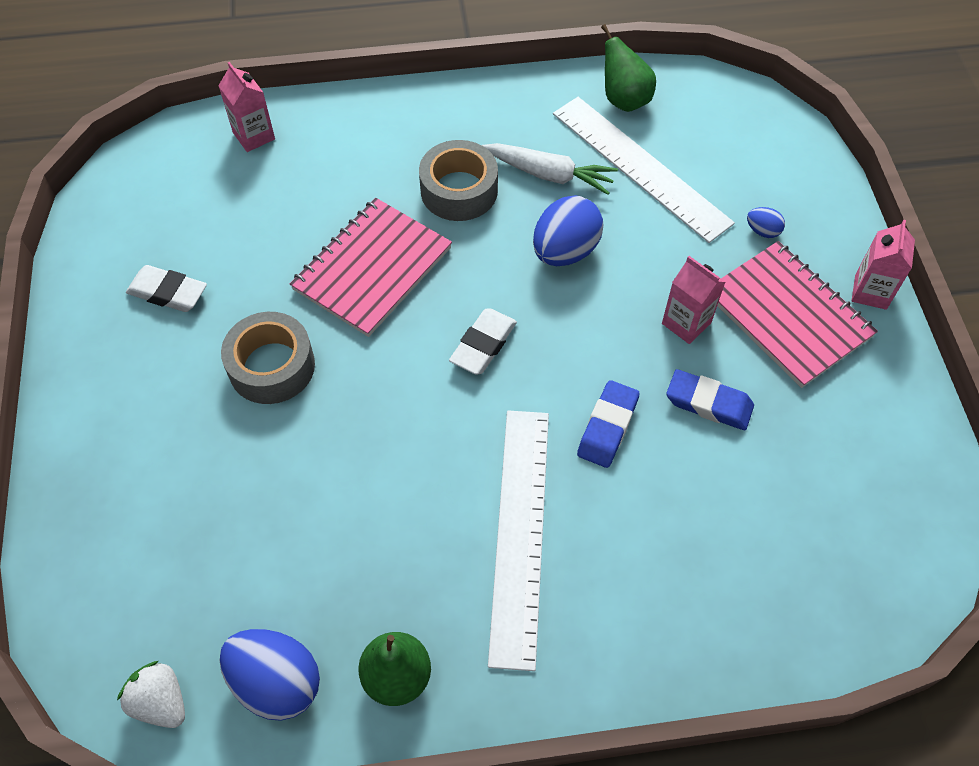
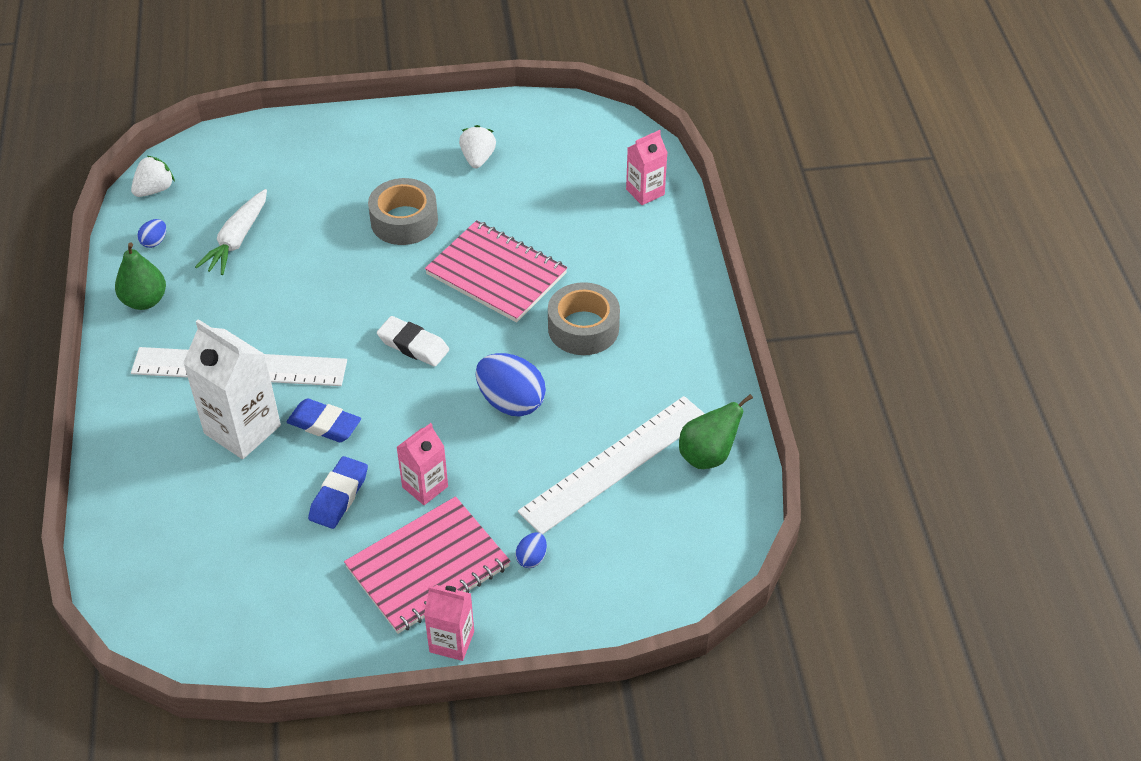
camera: 90 degrees right, 10 degrees down
white eraser [126,265,207,312] -> white strawberry [459,125,496,168]
blue egg [220,629,320,721] -> blue egg [137,219,166,248], size x0.47
white carrot [482,143,618,195] -> white carrot moved to [195,189,267,275]
none -> white carton [183,319,281,459]

